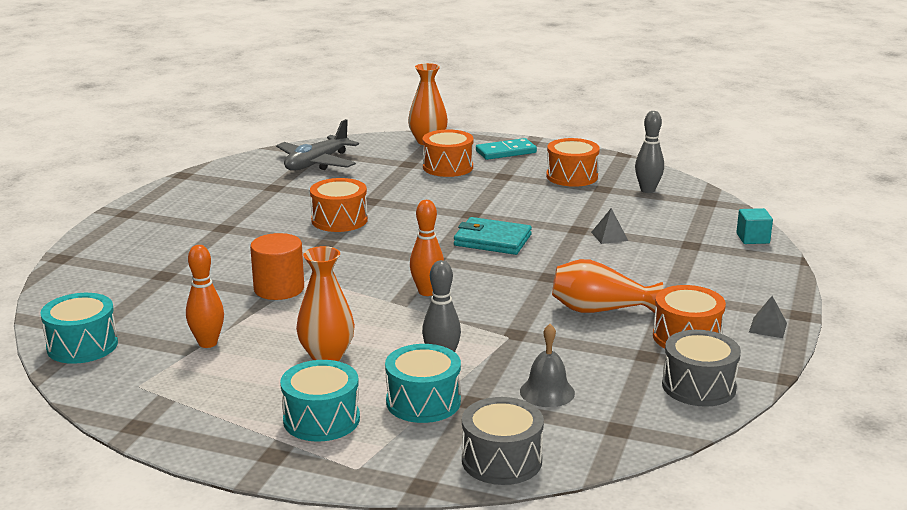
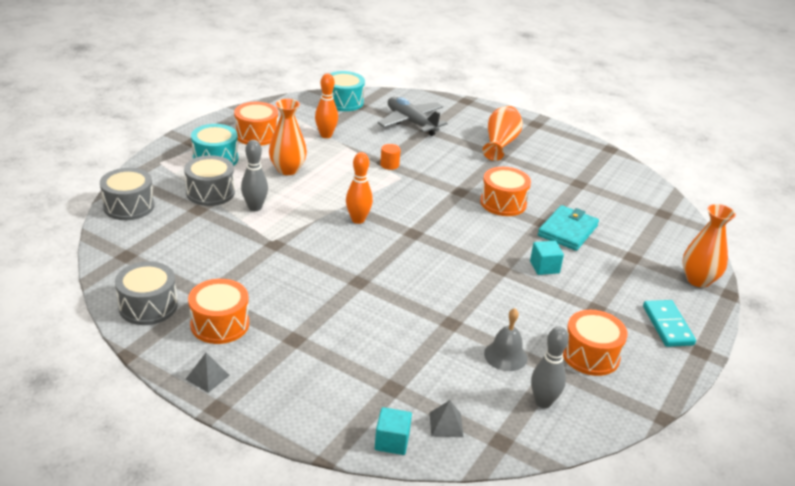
camera: 100 degrees right, 10 degrees up
orange cylinder [250,233,304,300] -> orange cylinder [380,144,401,170], size x0.54
grey plane [276,119,359,170] -> grey plane moved to [378,97,448,136]
turquoise drum [385,344,461,423] -> grey drum [184,155,235,206]
orange drum [423,130,474,177] -> orange drum moved to [234,102,278,146]
turquoise wallet [454,217,532,255] -> turquoise wallet moved to [538,205,599,251]
grey bell [520,324,575,407] -> grey bell moved to [484,308,528,371]
orange vase [552,259,663,315] -> orange vase moved to [483,106,523,161]
grey pyramid [591,208,628,244] -> grey pyramid moved to [430,400,464,437]
none -> turquoise cube [530,241,564,275]

